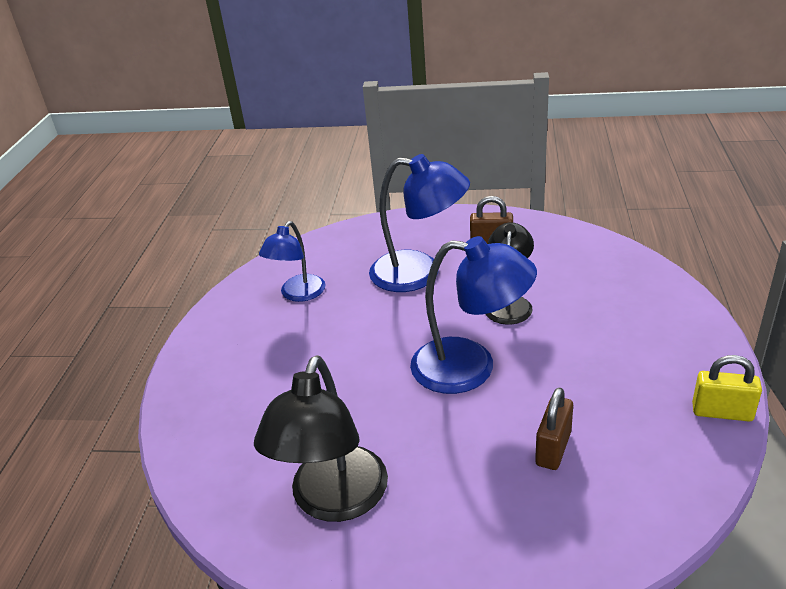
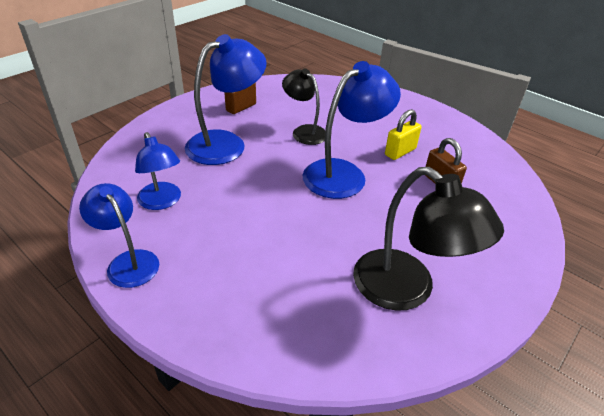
camera: 60 degrees left, 5 degrees up
yellow padlock [692,355,762,422] -> yellow padlock moved to [385,109,421,160]
none -> blue lamp [79,183,159,288]

